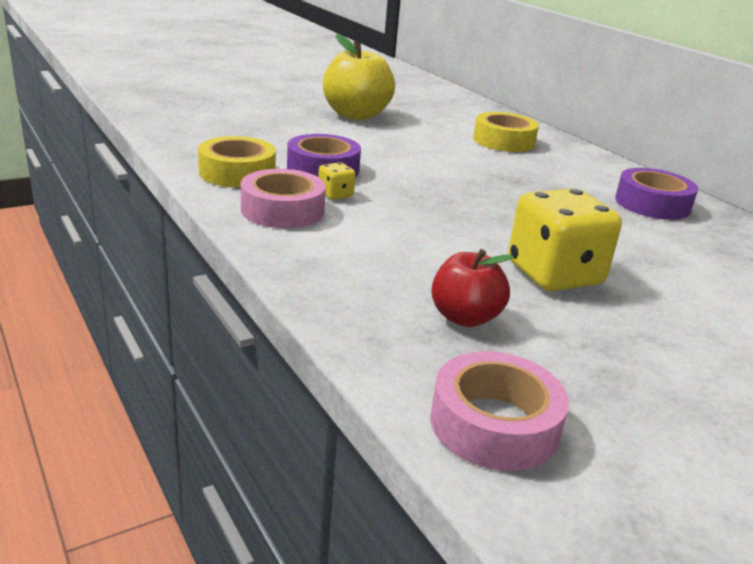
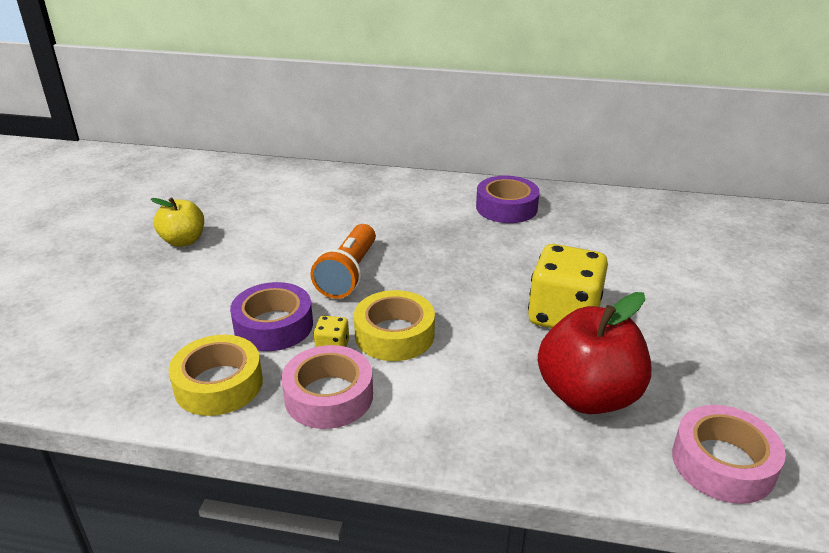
camera: 45 degrees left, 5 degrees up
yellow apple [323,34,395,120] -> yellow apple [151,197,204,247], size x0.60
red apple [431,249,514,327] -> red apple [538,292,651,414], size x1.66
yellow tape [473,112,539,152] -> yellow tape moved to [354,290,435,361]
none -> orange flashlight [310,224,376,299]

